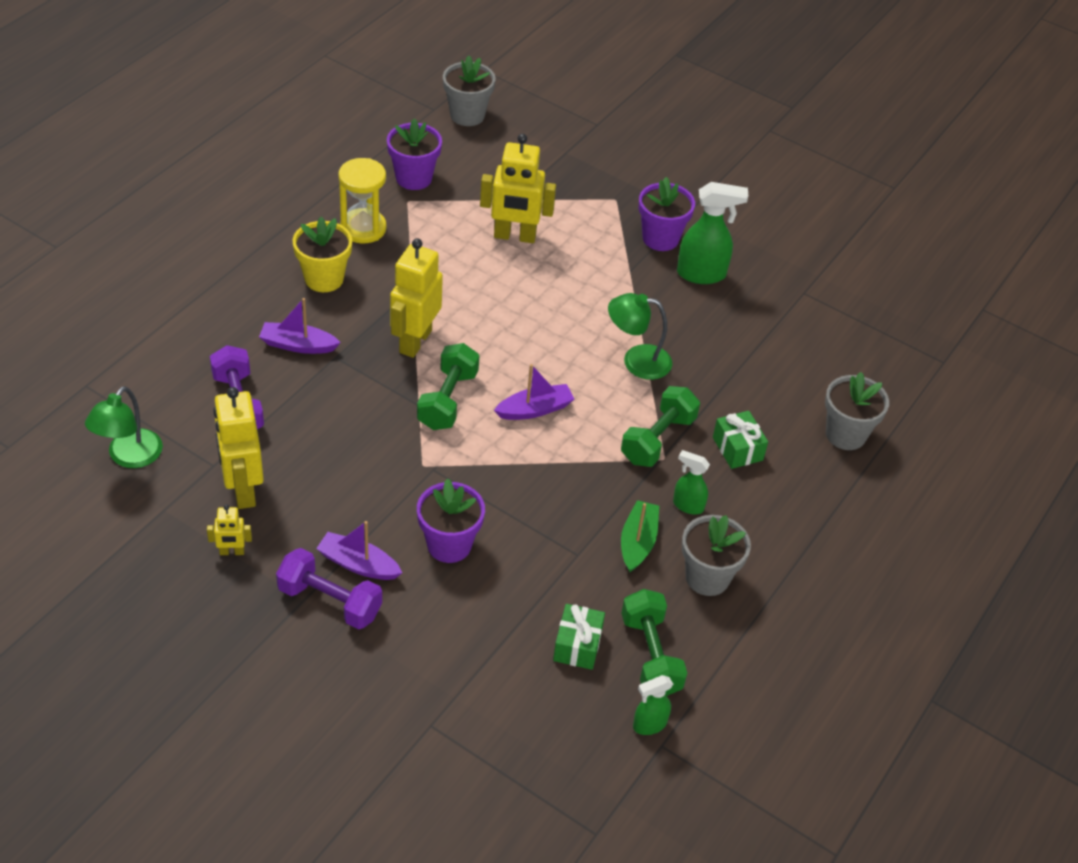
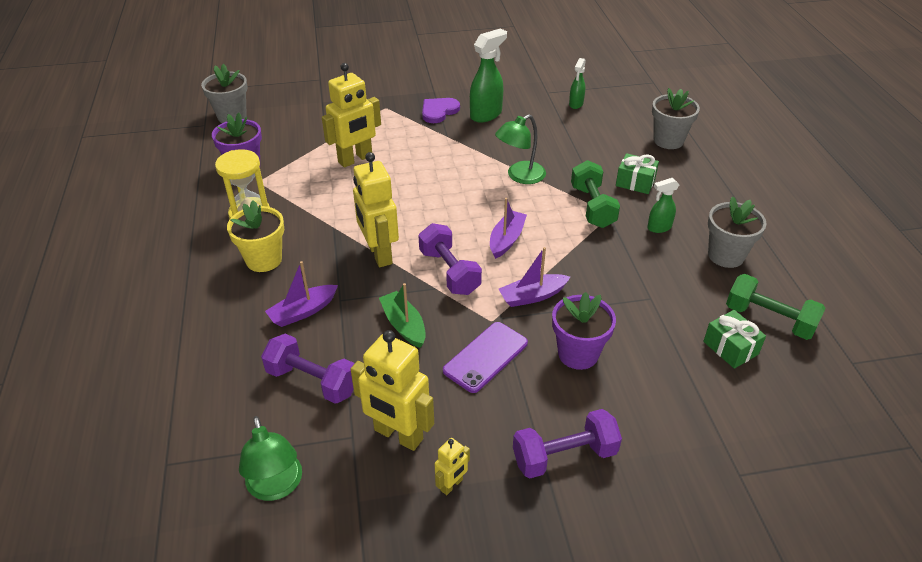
camera: 40 degrees left, 5 degrees down
purple boat [316,521,402,580] -> purple boat moved to [499,247,570,307]
green dumbbell [417,343,479,430] -> purple dumbbell [418,223,482,295]
green boat [621,500,659,573] -> green boat moved to [379,283,426,348]
green spray bottle [633,675,673,735] -> green spray bottle moved to [569,58,586,109]
purple flower pot [639,177,695,251] -> purple heart [422,98,460,123]
none -> purple phone [443,322,528,393]

